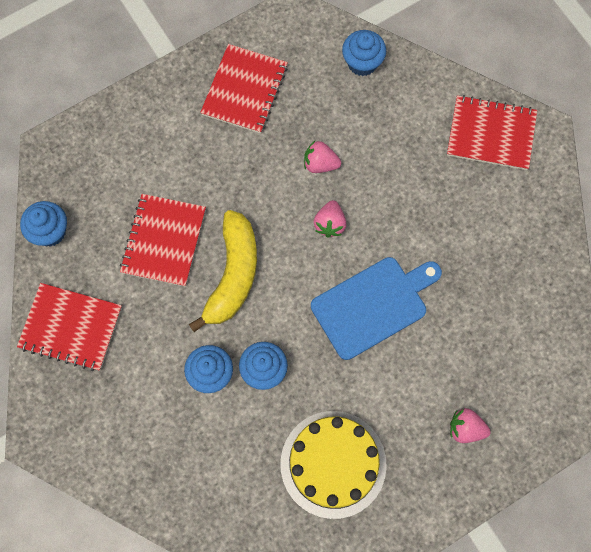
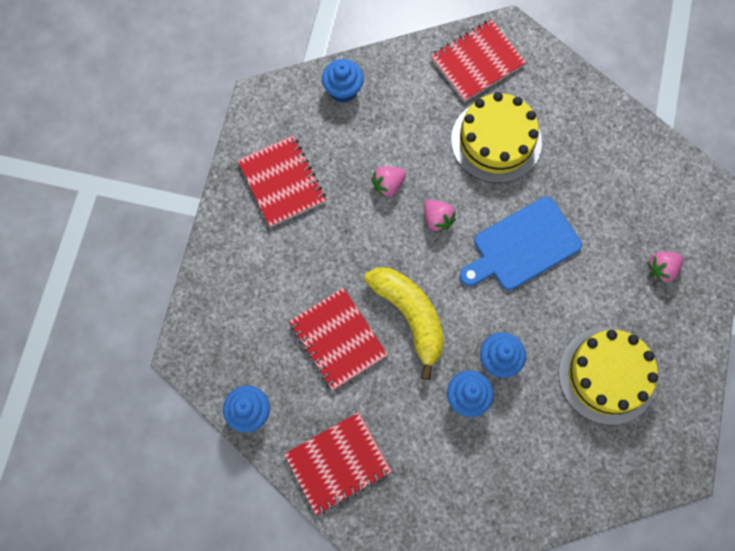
camera: 45 degrees left, 0 degrees up
blue cutting board [311,257,442,360] -> blue cutting board turned 135 degrees counterclockwise [460,197,582,290]
none -> yellow cake [451,92,542,183]

